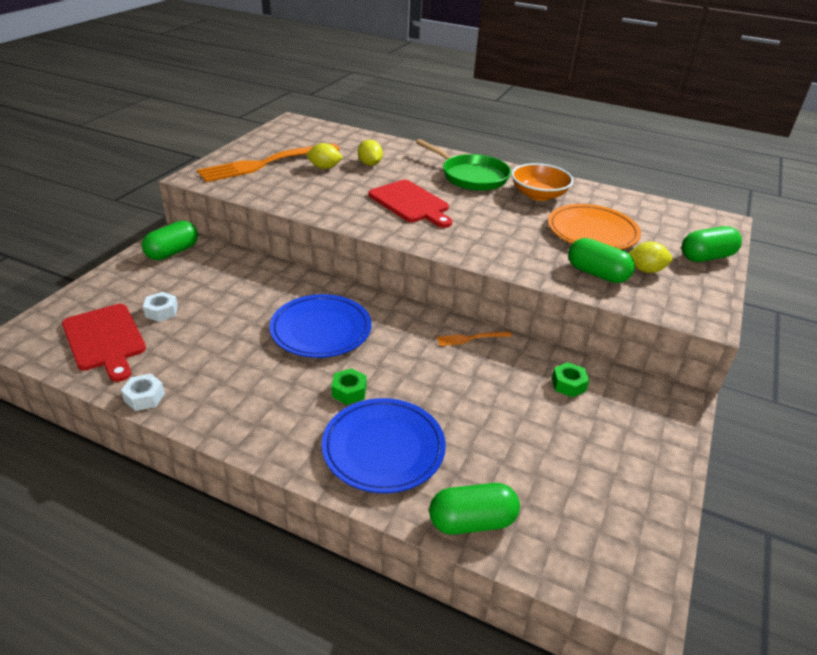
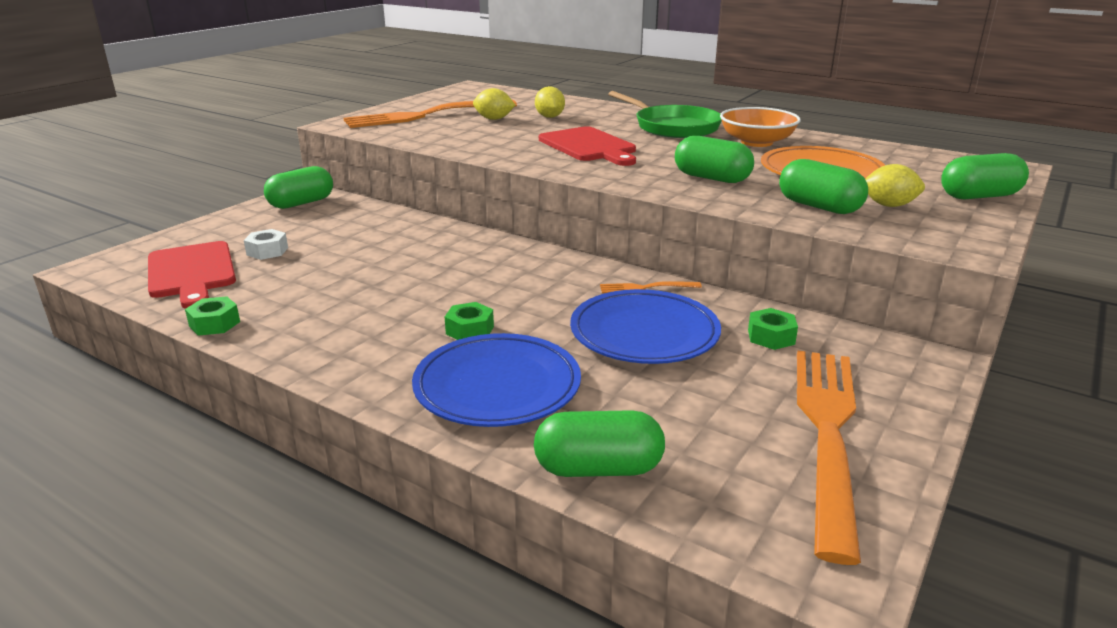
camera: 10 degrees right, 10 degrees down
white nut [121,374,165,411] -> green nut [185,296,240,336]
blue plate [269,294,372,358] -> blue plate moved to [570,289,721,364]
none -> green capsule [675,136,754,183]
none -> orange fork [797,351,861,565]

